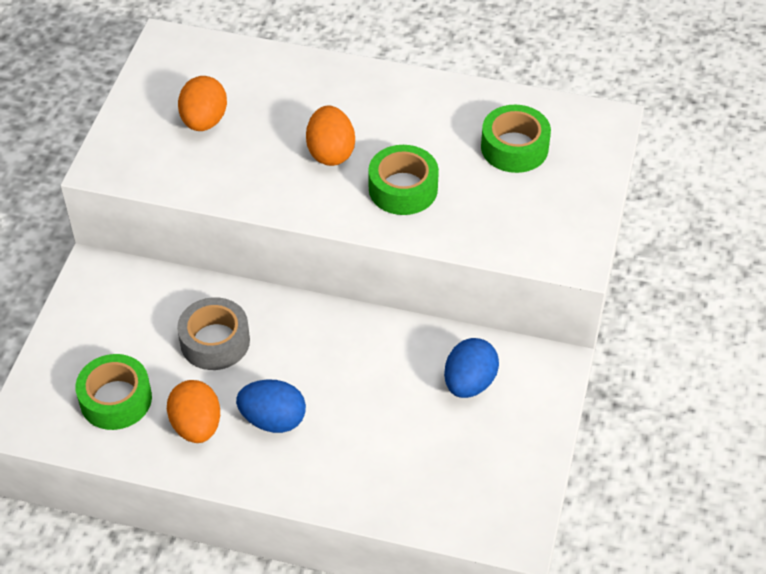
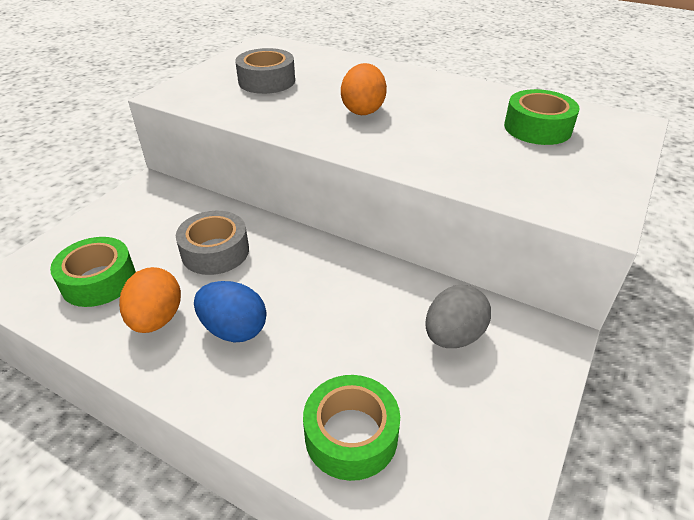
camera: 15 degrees right, 10 degrees down
orange egg [178,76,227,131] -> grey tape [235,48,295,94]
green tape [368,145,439,215] -> green tape moved to [303,375,400,481]
blue egg [444,338,499,398] -> grey egg [425,285,491,348]

